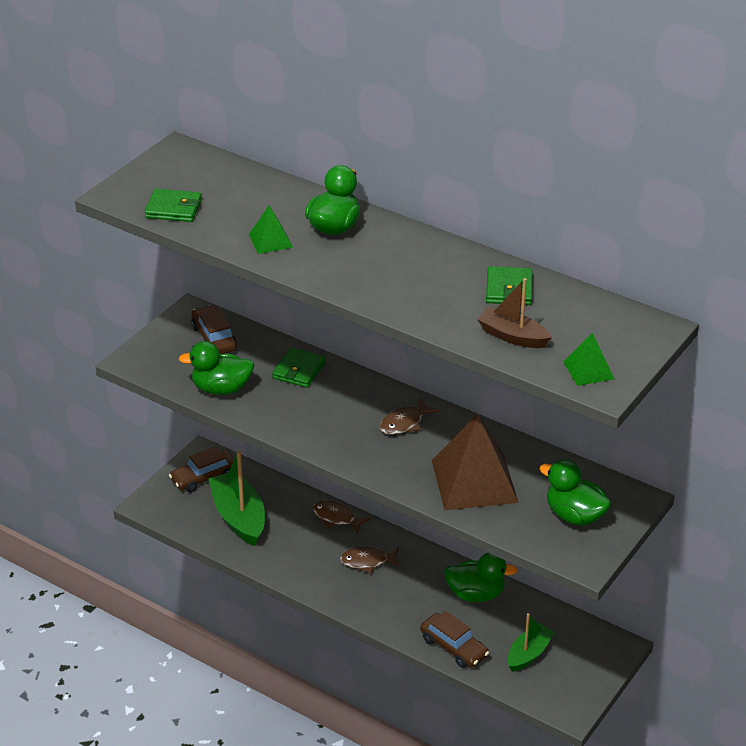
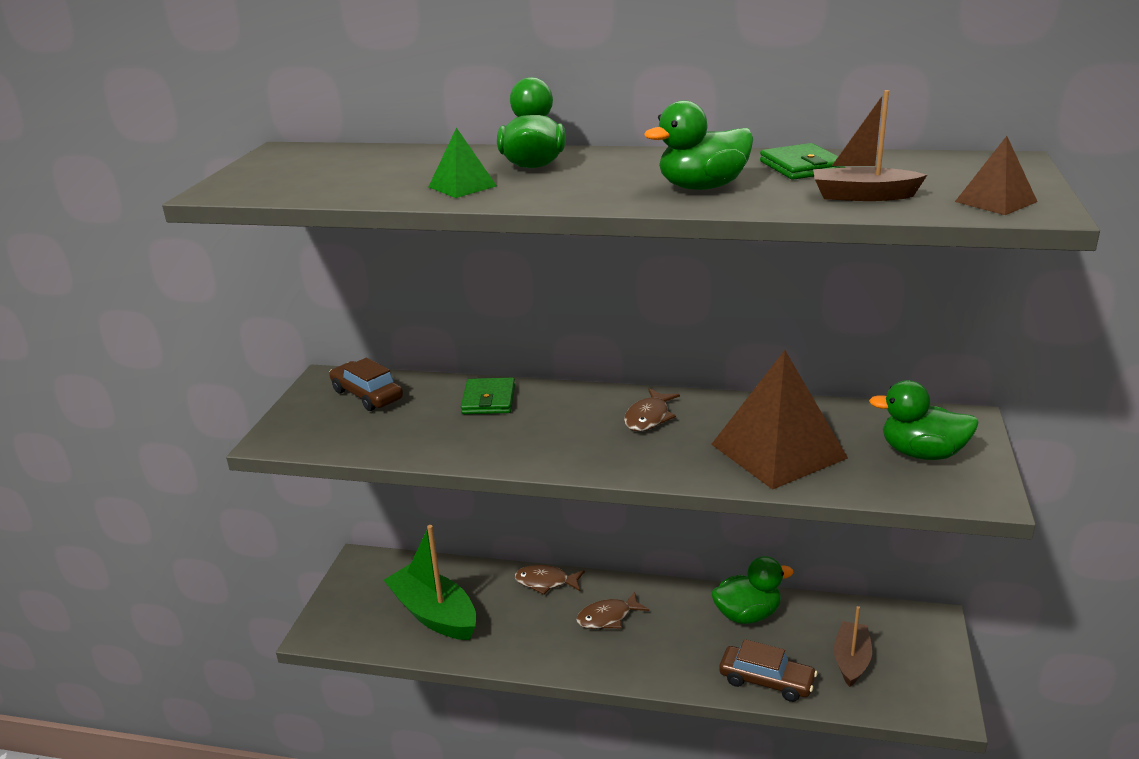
camera: 20 degrees left, 10 degrees down
green wallet [144,189,202,222] -> none
brown car [169,446,234,492] -> none
green duck [178,341,254,395] -> green duck moved to [644,100,754,190]
green boat [507,613,555,672] -> brown boat [834,606,872,687]
green pyramid [564,333,614,386] -> brown pyramid [955,136,1038,215]

